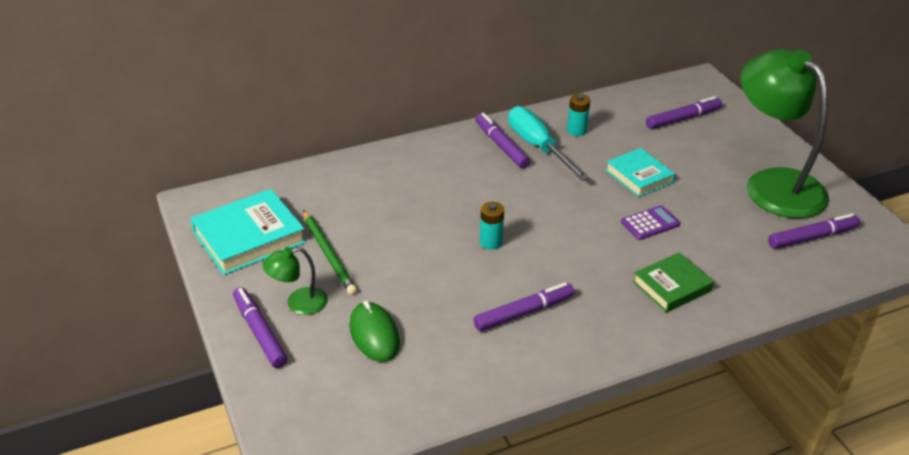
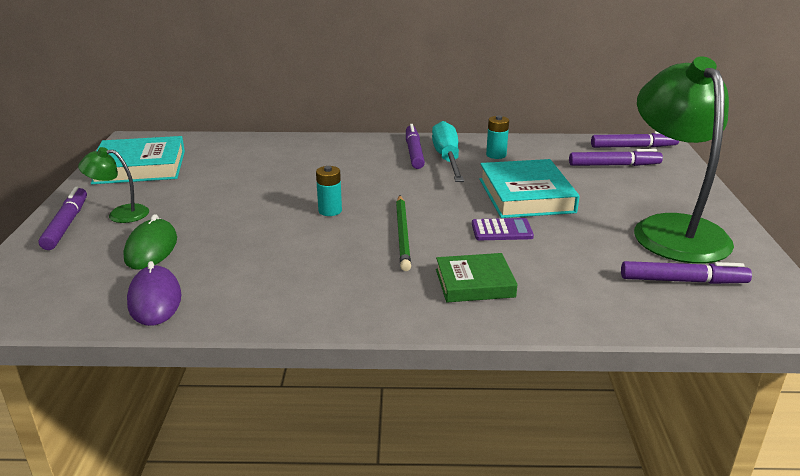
camera: 25 degrees right, 10 degrees down
green pencil [303,210,357,295] -> green pencil moved to [396,196,411,271]
purple marker [474,283,574,331] -> purple marker moved to [591,131,679,148]
turquoise book [606,148,675,197] -> turquoise book [479,159,580,218], size x1.56
none -> purple mouse [127,261,181,326]

